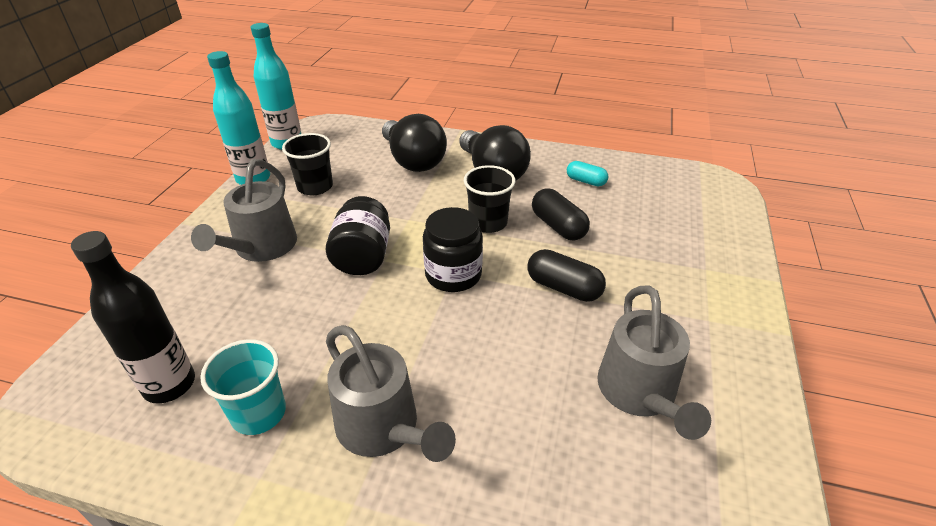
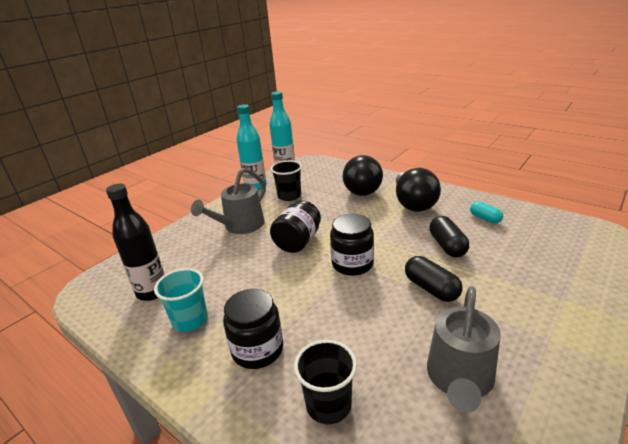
camera: 25 degrees right, 10 degrees down
grey watering can [326,325,456,462] -> black jar [223,289,283,369]
black cup [464,165,515,233] -> black cup moved to [294,340,357,424]

